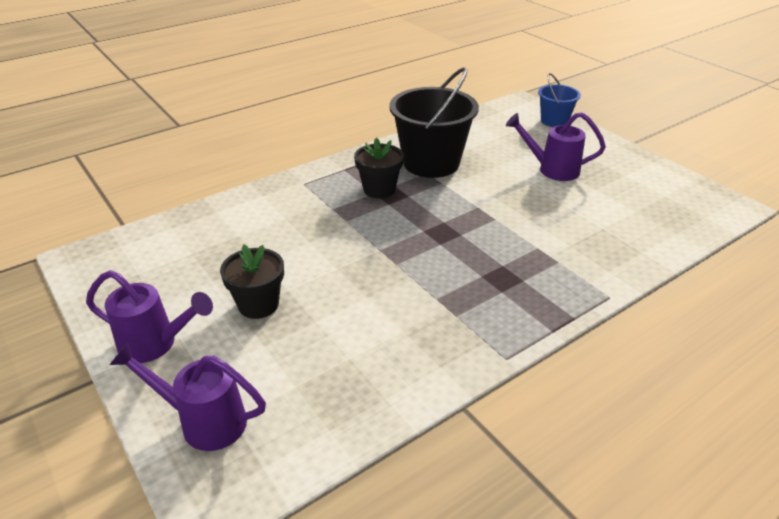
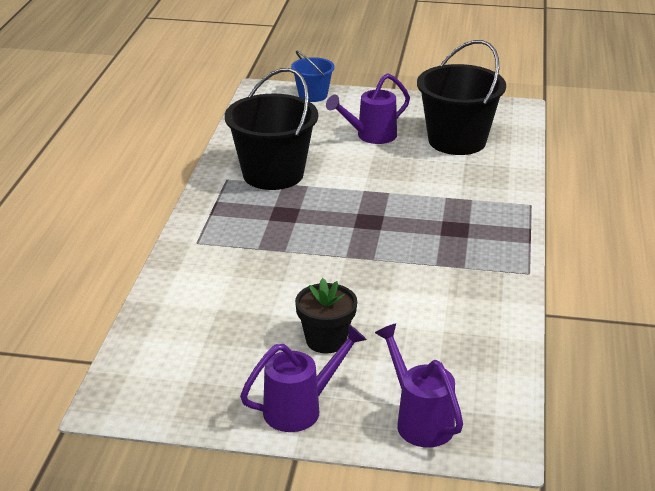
camera: 45 degrees left, 5 degrees down
purple watering can [110,343,266,451] -> purple watering can turned 90 degrees clockwise [375,323,463,448]
black flower pot [354,138,404,199] -> none
none -> black bucket [417,40,506,155]

